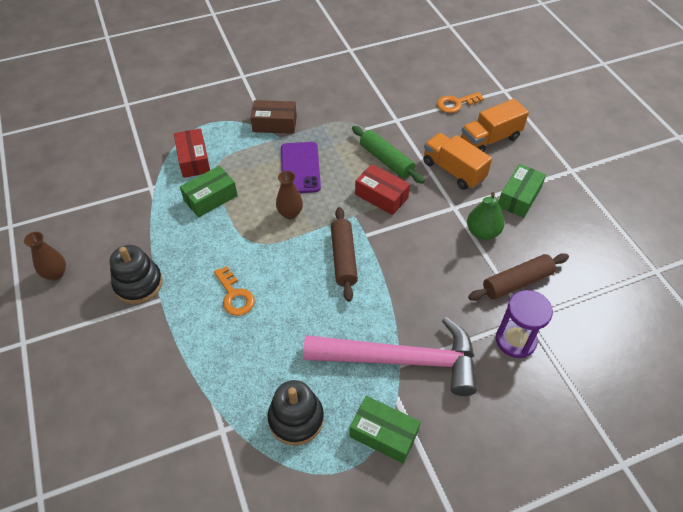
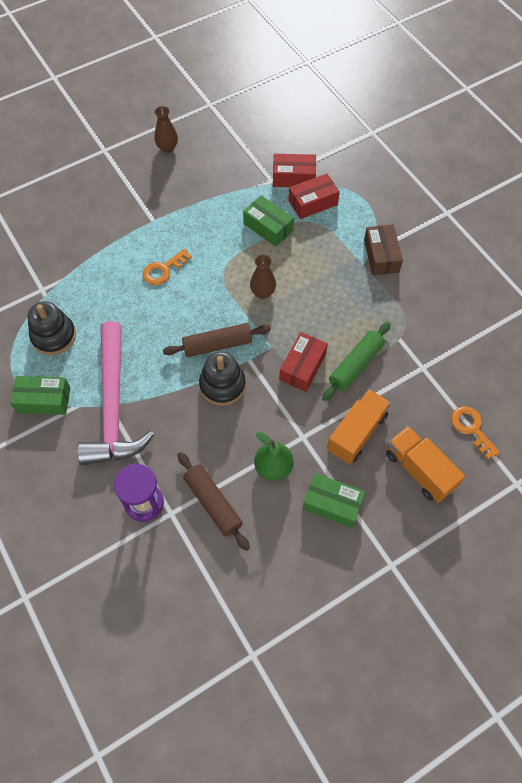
camera: 80 degrees right, 10 degrees up
black stacking toy [110,245,163,304] -> black stacking toy moved to [199,351,246,406]
purple phone [281,142,321,193] -> none
green box [349,396,421,464] -> green box turned 75 degrees clockwise [10,376,71,415]
none -> red box [273,154,316,187]

